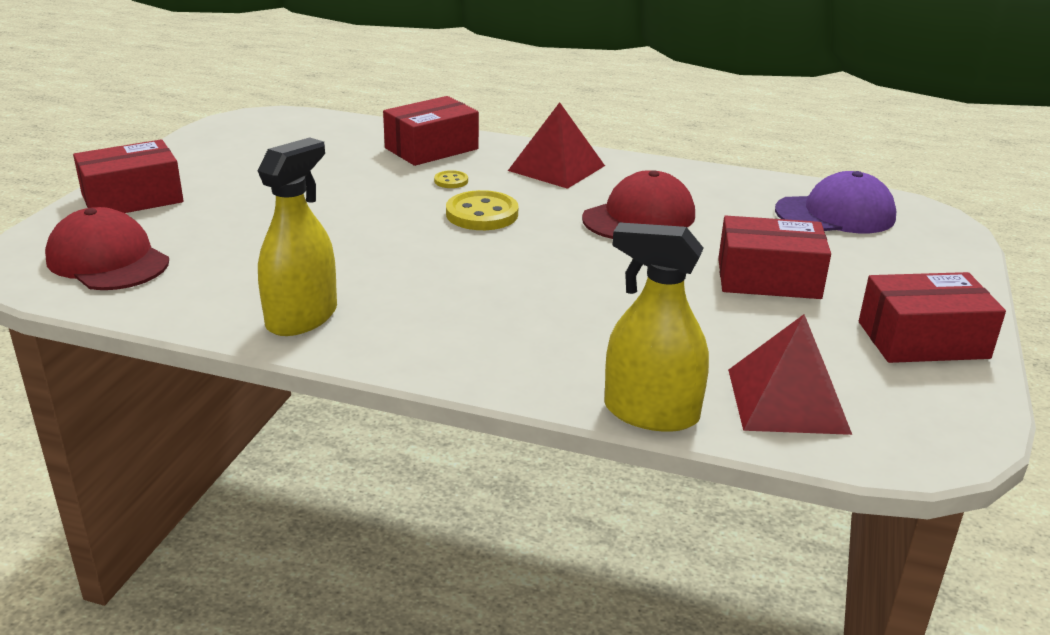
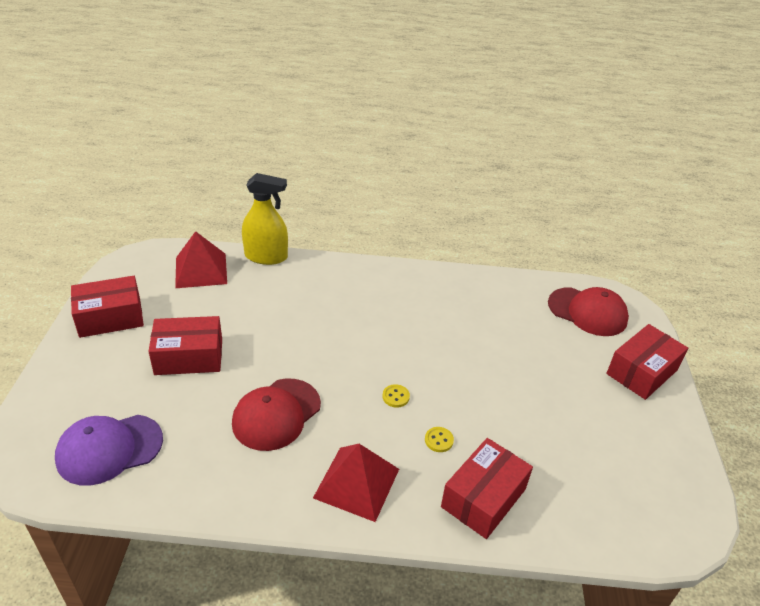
camera: 165 degrees right, 10 degrees up
yellow spray bottle [257,137,337,336] -> none
yellow button [446,190,518,230] -> yellow button [383,384,410,407], size x0.50

